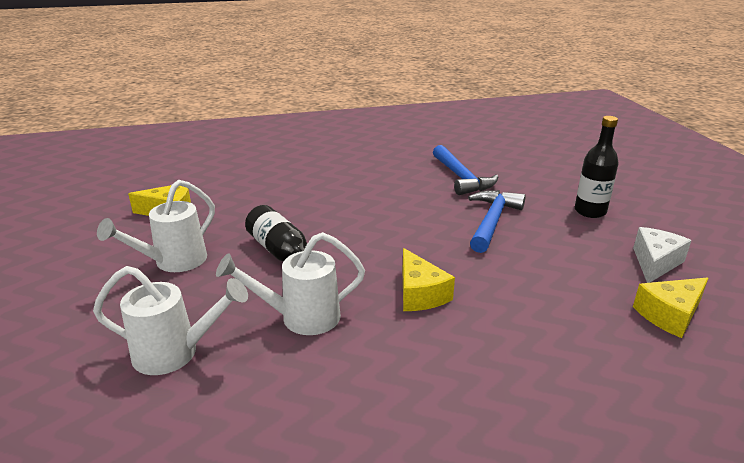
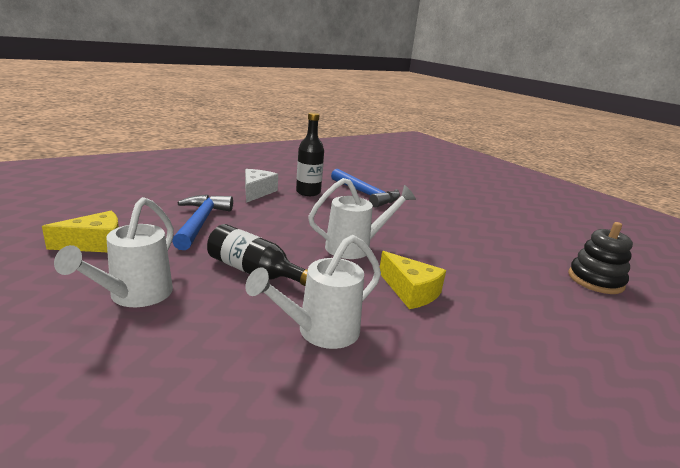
camera: 25 degrees left, 5 degrees down
white watering can [93,266,248,375] -> white watering can moved to [308,178,416,259]
blue hammer [468,190,526,253] -> blue hammer moved to [172,195,233,250]
black bottle [575,116,619,218] -> black bottle moved to [296,112,324,196]
white cheese [633,227,692,283] -> white cheese moved to [245,169,278,203]
yellow cheese [633,277,708,338] -> black stacking toy [568,222,633,294]

